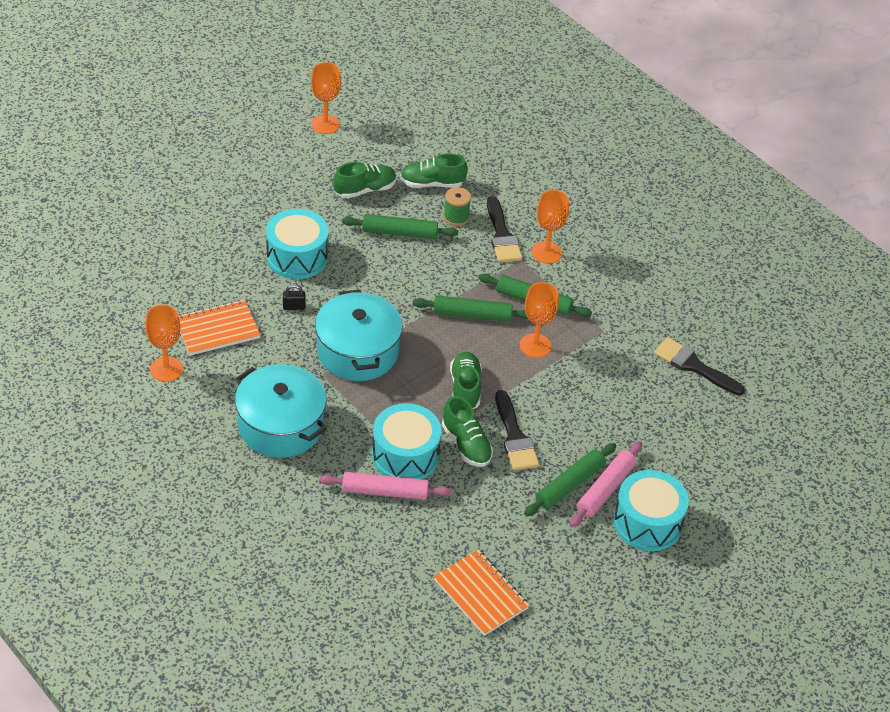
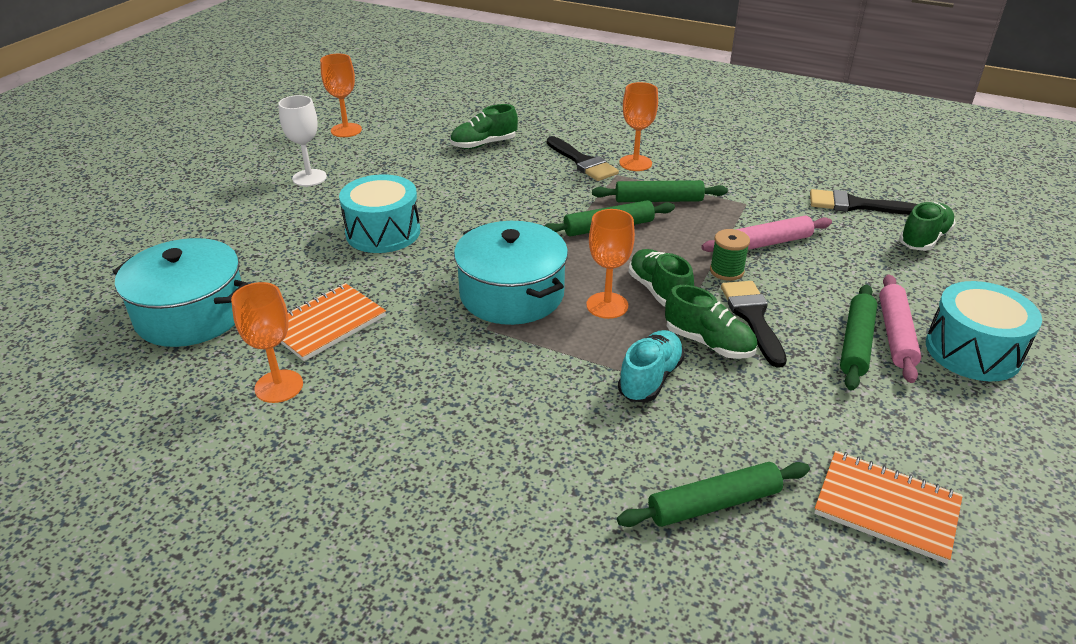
camera: 20 degrees left, 10 degrees down
turquoise pot [235,364,327,458] -> turquoise pot moved to [113,238,248,347]
black padlock [283,284,306,310] -> none
pink rolling pin [319,472,452,500] -> pink rolling pin moved to [702,215,832,252]
green shoe [333,162,396,198] -> green shoe moved to [899,202,956,251]
green rolling pin [342,214,458,239] -> green rolling pin moved to [617,462,810,527]
turquoise drum [372,403,442,479] -> turquoise shoe [618,330,685,402]
green spool [444,187,471,226] -> green spool moved to [710,229,750,281]
black brush [495,390,539,471] -> black brush turned 150 degrees counterclockwise [721,281,787,368]
orange goblet [520,282,559,358] -> orange goblet moved to [586,209,635,319]
none -> white goblet [278,95,327,186]

